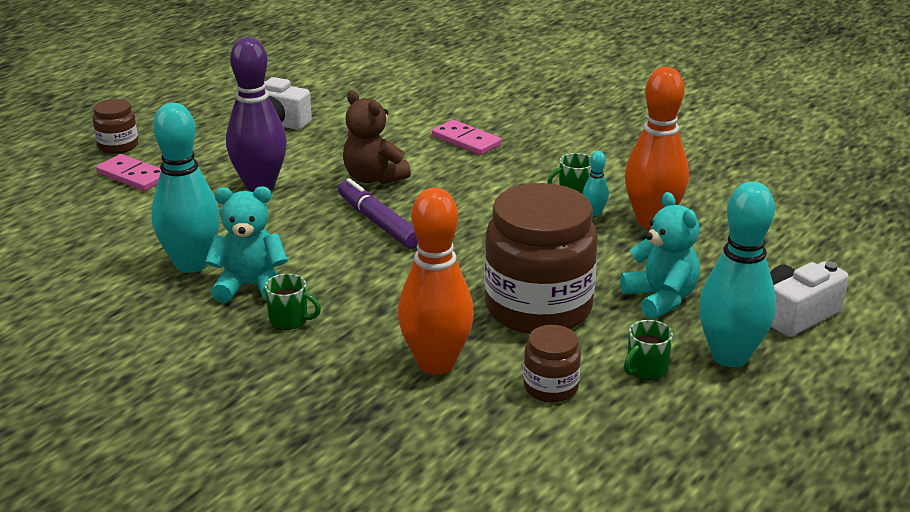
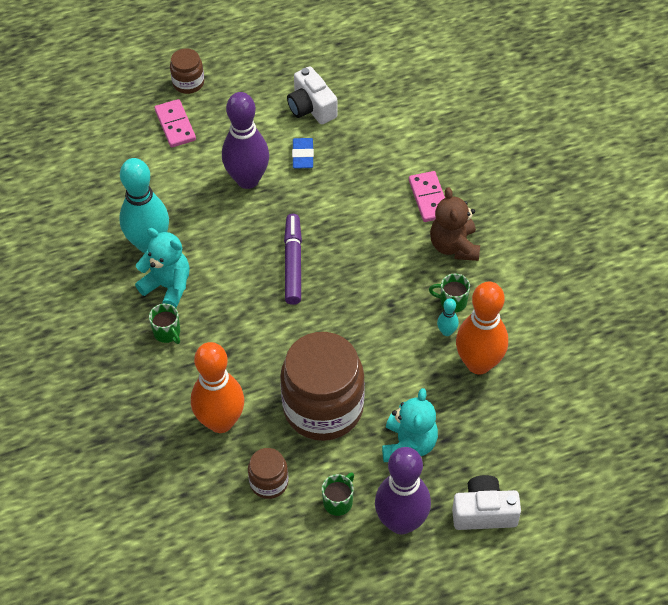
camera: 35 degrees right, 25 degrees up
brown teddy bear [343,90,411,184] -> brown teddy bear moved to [430,187,480,261]
green mug [624,320,673,380] -> green mug turned 135 degrees clockwise [322,472,354,516]
turquoise bowling pin [699,182,776,367] -> purple bowling pin [375,447,431,535]
none -> blue eraser [292,138,314,169]

